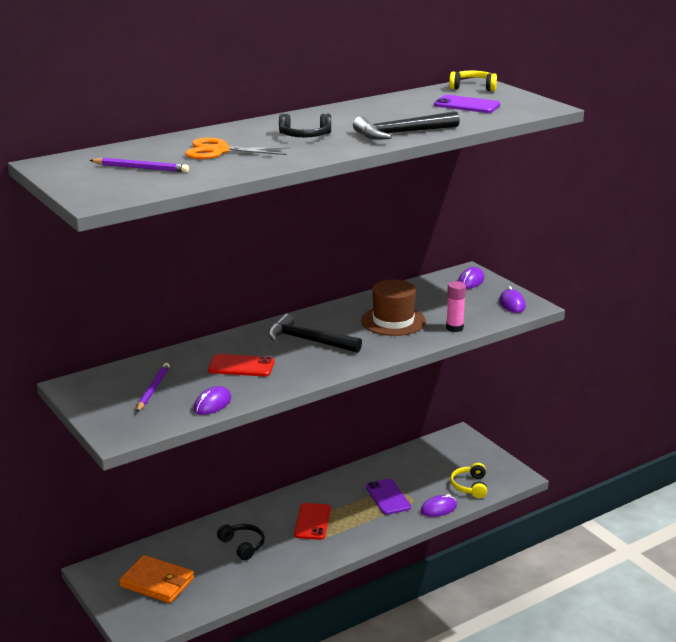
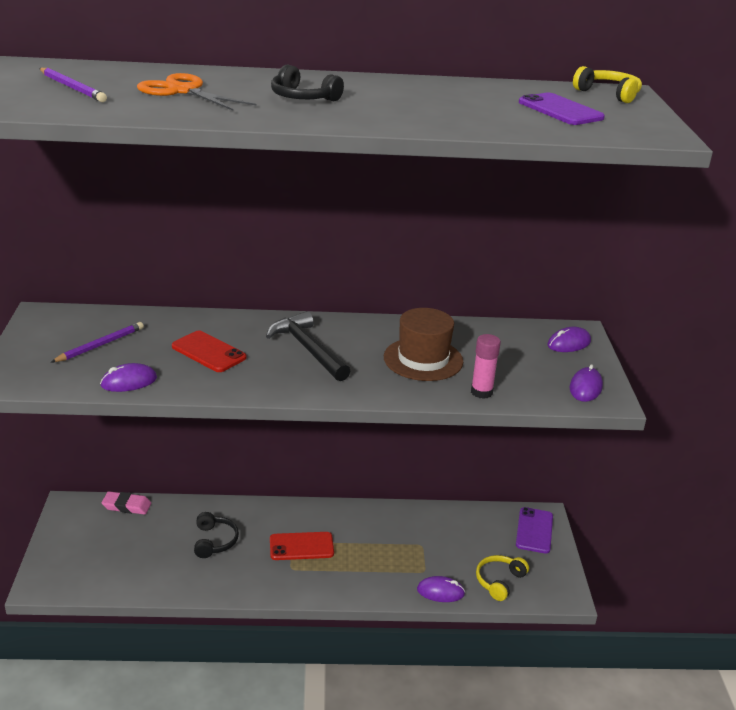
camera: 30 degrees right, 5 degrees up
orange wallet [119,555,194,603] -> none
red phone [294,503,331,540] -> red phone turned 45 degrees clockwise [270,532,334,560]
black hammer [353,111,460,139] -> none
purple phone [366,479,411,515] -> purple phone moved to [516,507,553,554]
none -> pink eraser [102,491,151,515]

